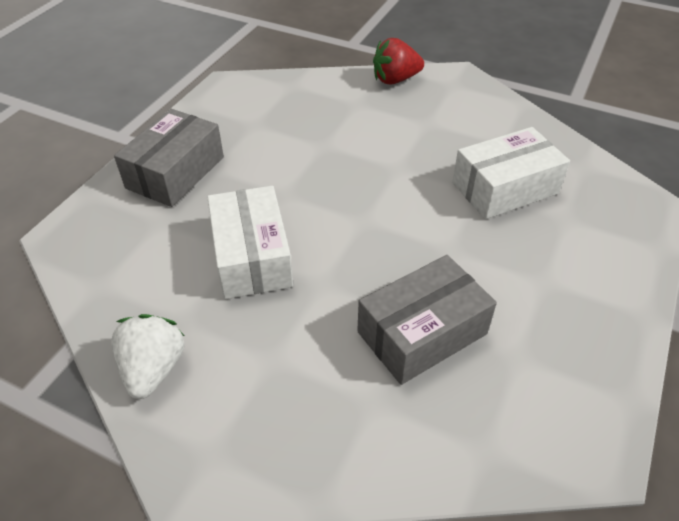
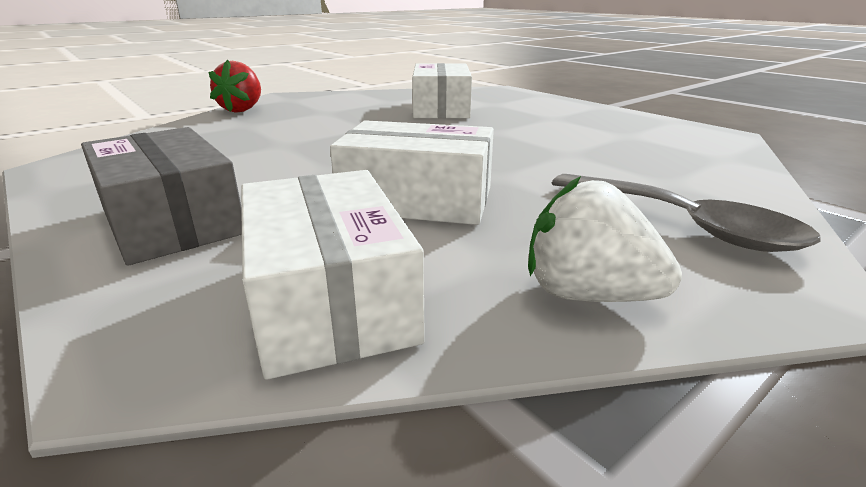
camera: 65 degrees left, 20 degrees down
grey box [357,255,497,385] -> none
none -> white box [241,170,425,380]
none -> grey spoon [552,174,821,252]

